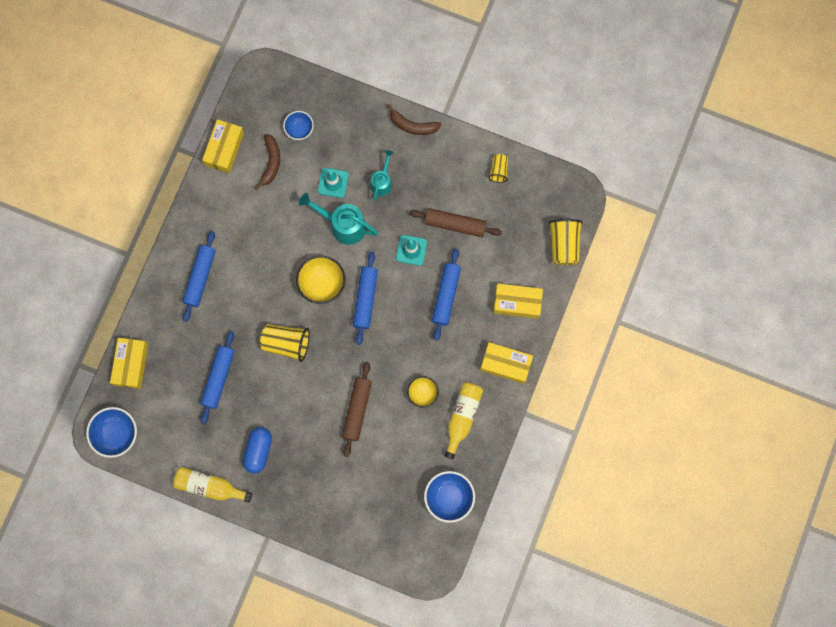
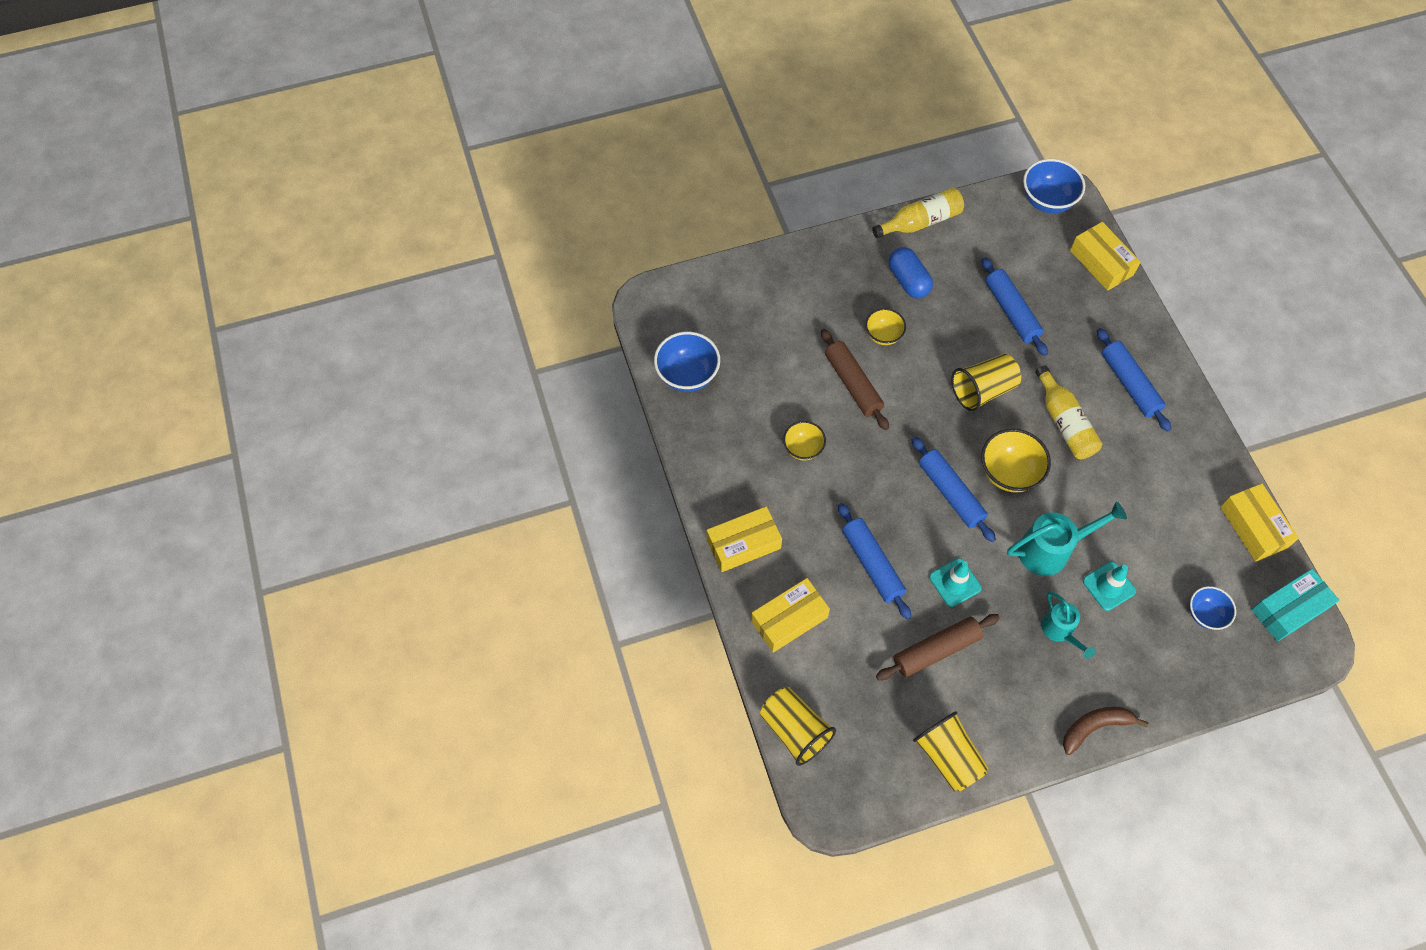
camera: 140 degrees right, 15 degrees down
brown banana [254,134,280,190] -> none
yellow bottle [445,382,483,460] -> yellow bottle moved to [1035,365,1102,459]
yellow cup [488,154,508,183] -> yellow cup [913,711,989,792], size x1.74
none -> yellow bowl [865,308,906,345]
none -> turquoise box [1251,569,1340,641]

